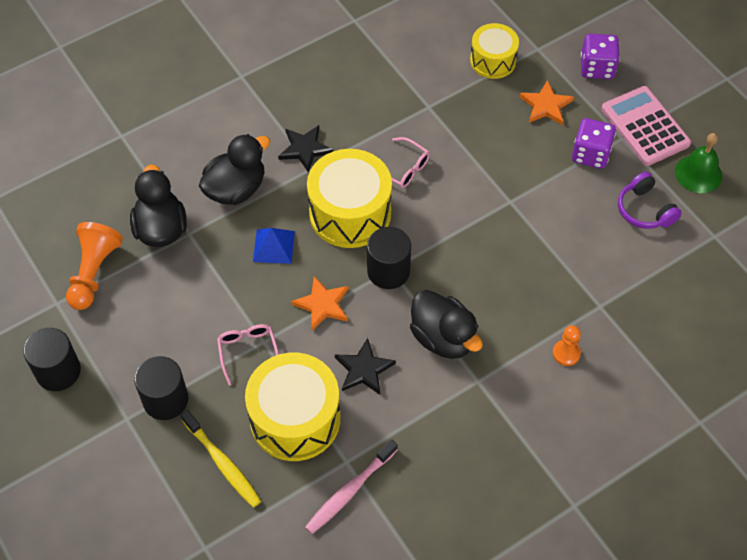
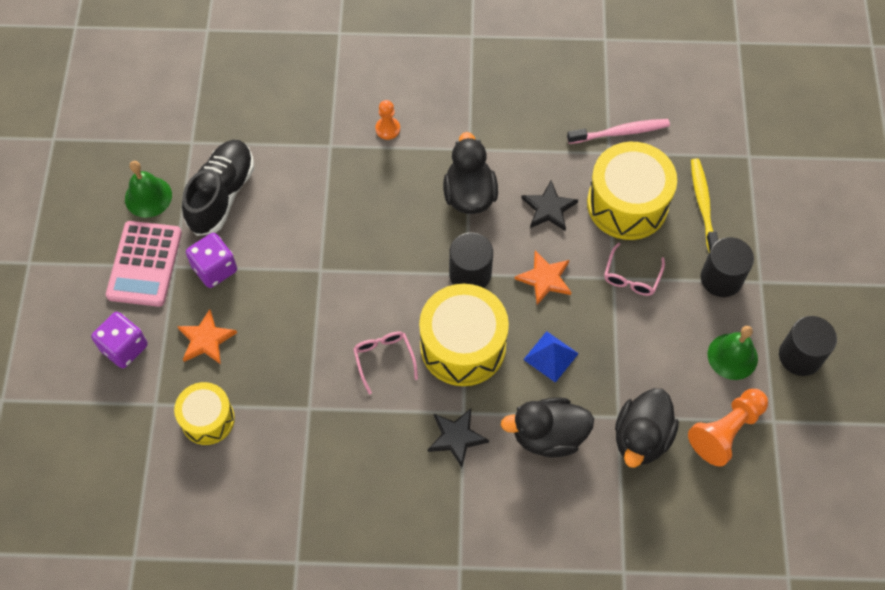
camera: 145 degrees left, 5 degrees up
purple headphones [618,172,682,229] -> black shoe [182,140,254,236]
none -> green bell [708,326,758,380]

